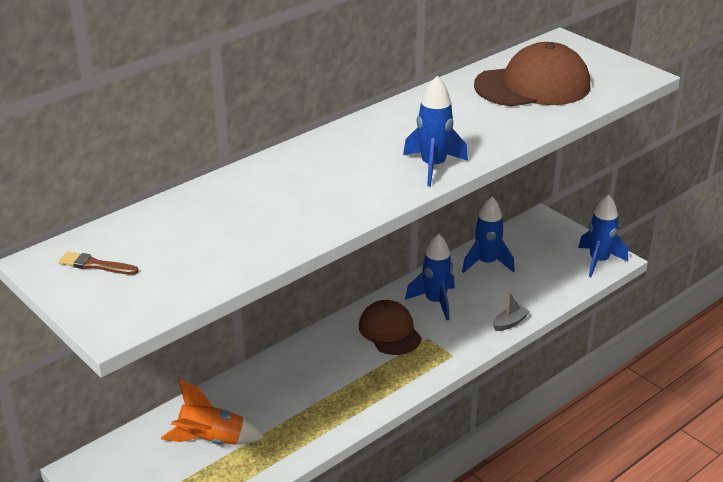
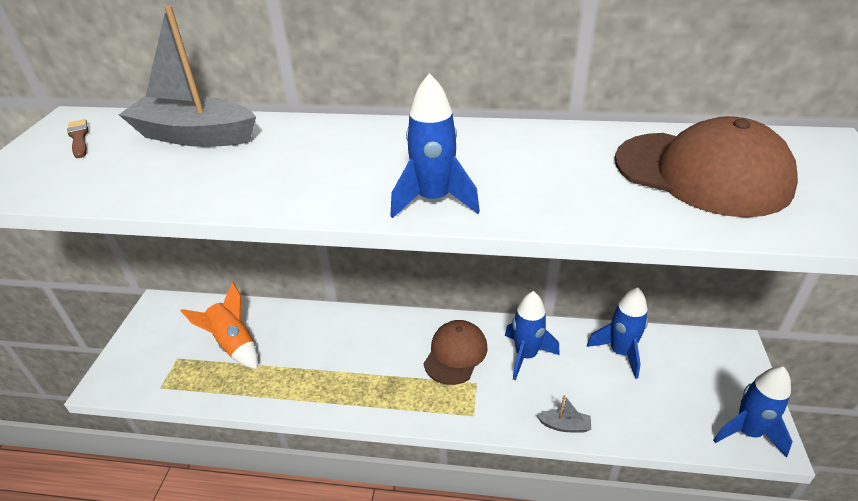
camera: 50 degrees right, 5 degrees up
none -> grey boat [119,6,256,147]

